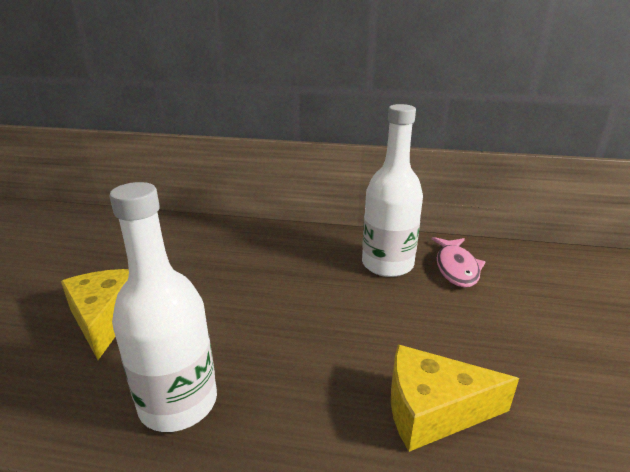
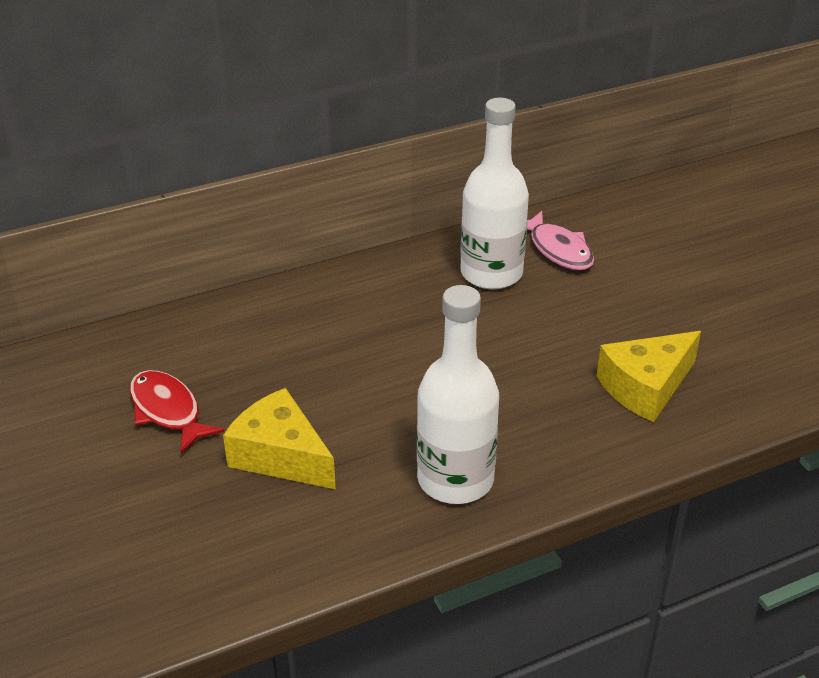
camera: 35 degrees left, 10 degrees up
none -> red fish [130,370,224,454]

